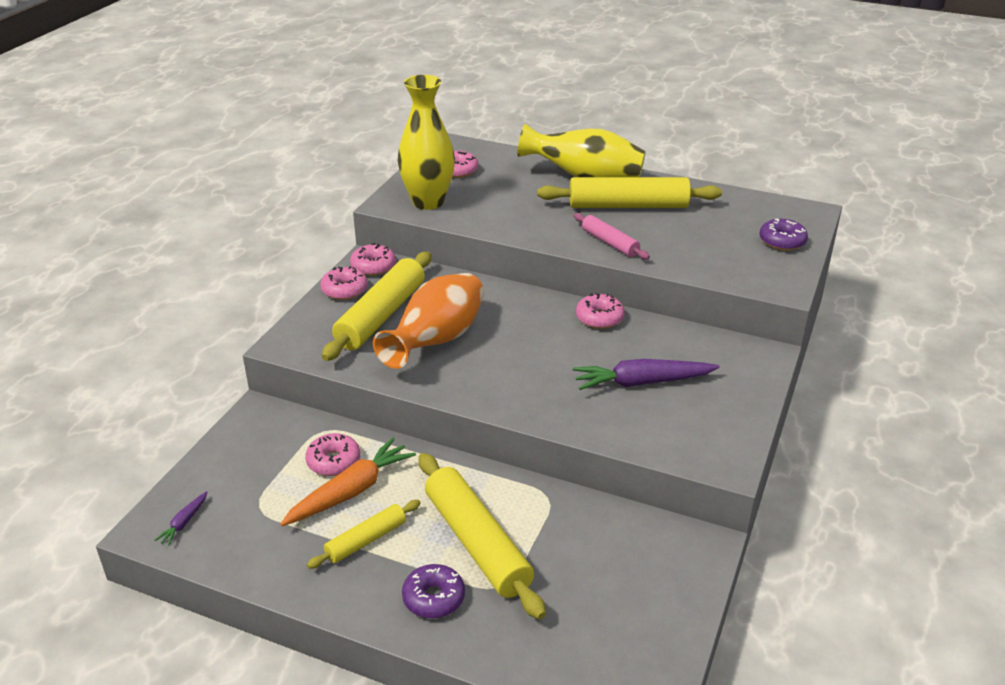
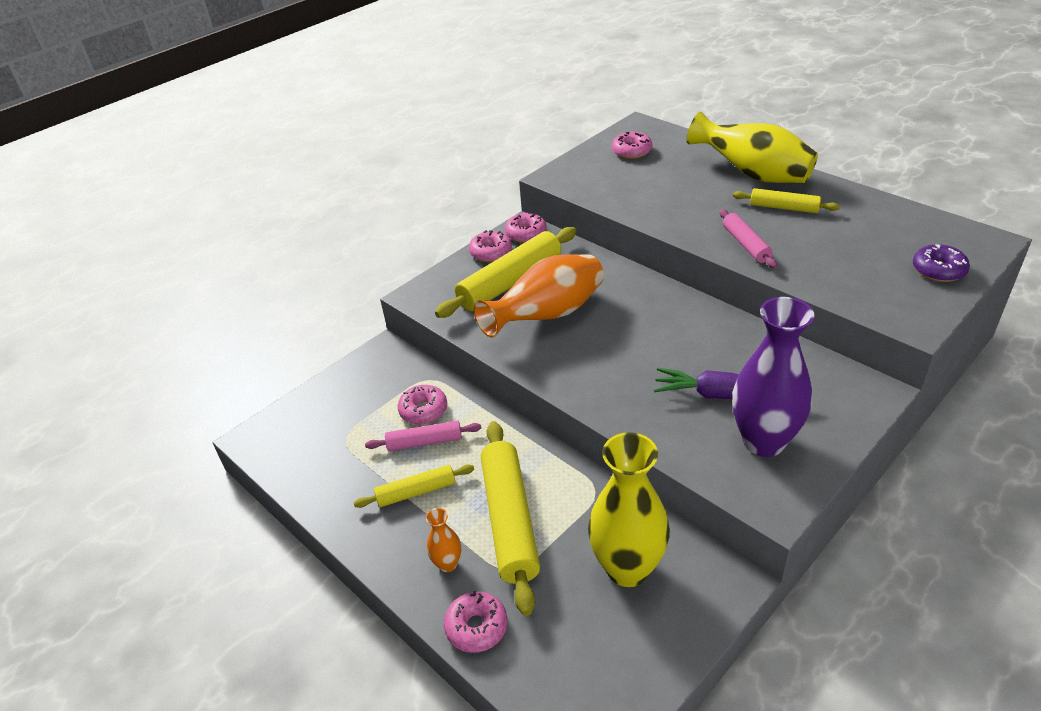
camera: 25 degrees right, 5 degrees up
purple carrot [154,491,207,546] -> none
orange carrot [280,438,416,526] -> pink rolling pin [365,421,481,451]
yellow vase [398,75,455,210] -> yellow vase moved to [588,432,670,587]
purple donut [402,564,465,618] -> orange vase [426,508,461,572]
yellow rolling pin [537,177,722,208] -> yellow rolling pin [733,188,840,213], size x0.55
pink donut [576,293,625,329] -> pink donut moved to [444,591,508,653]
none -> purple vase [732,297,814,457]

